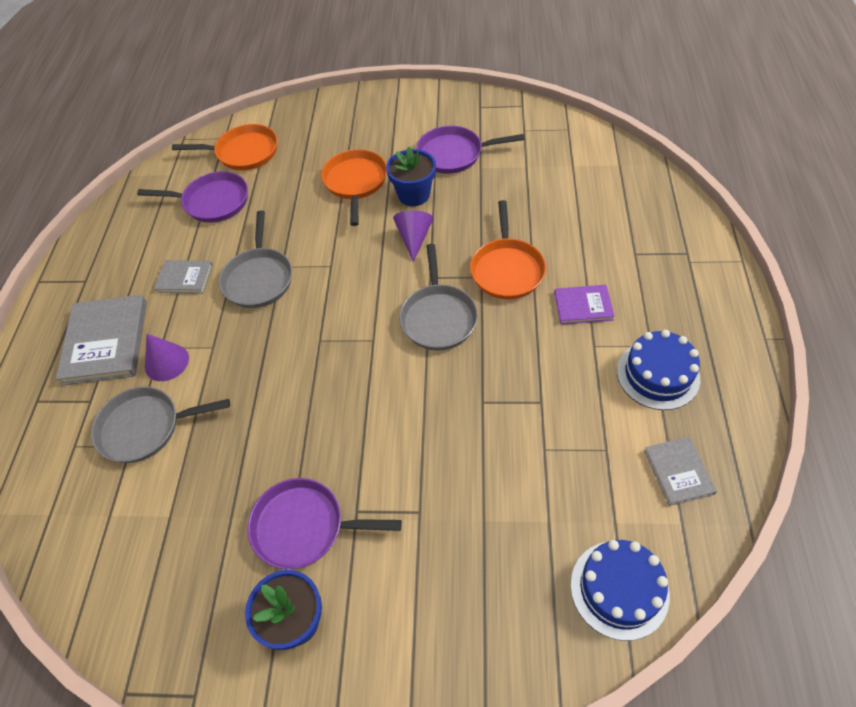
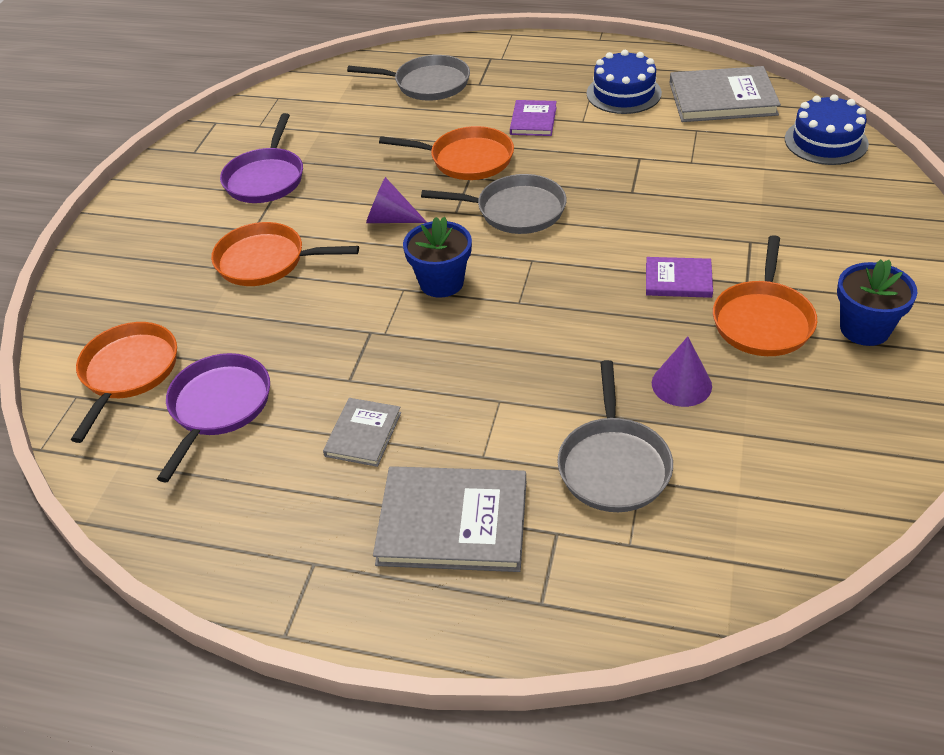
camera: 80 degrees left, 10 degrees down
purple cone [145,334,189,381] -> purple cone moved to [652,336,712,407]
grey pan [219,210,292,308] -> grey pan moved to [347,55,470,101]
purple pan [248,478,402,569] -> orange pan [713,235,817,356]
blue flower pot [386,147,436,206] -> blue flower pot moved to [403,217,472,298]
grey book [644,437,717,506] -> grey book [670,66,781,122], size x1.80
none -> purple book [646,257,713,298]

